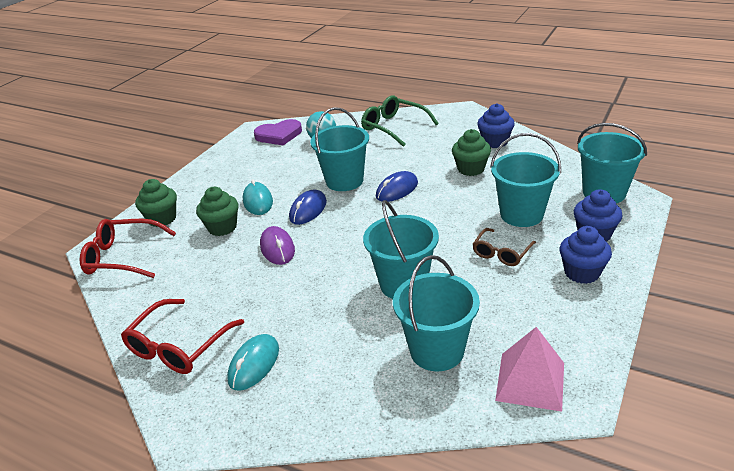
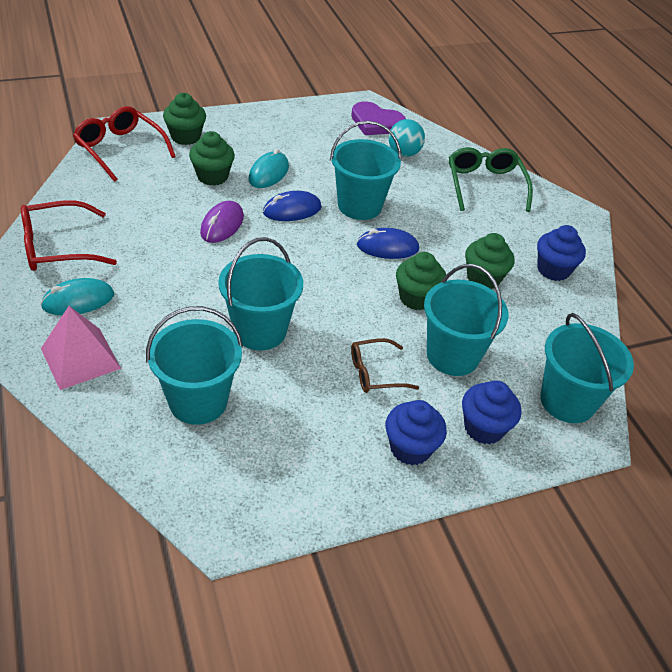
camera: 35 degrees right, 10 degrees up
pink pyramid [495,327,564,412] -> pink pyramid moved to [41,306,121,390]
none -> green cupcake [396,252,446,311]

